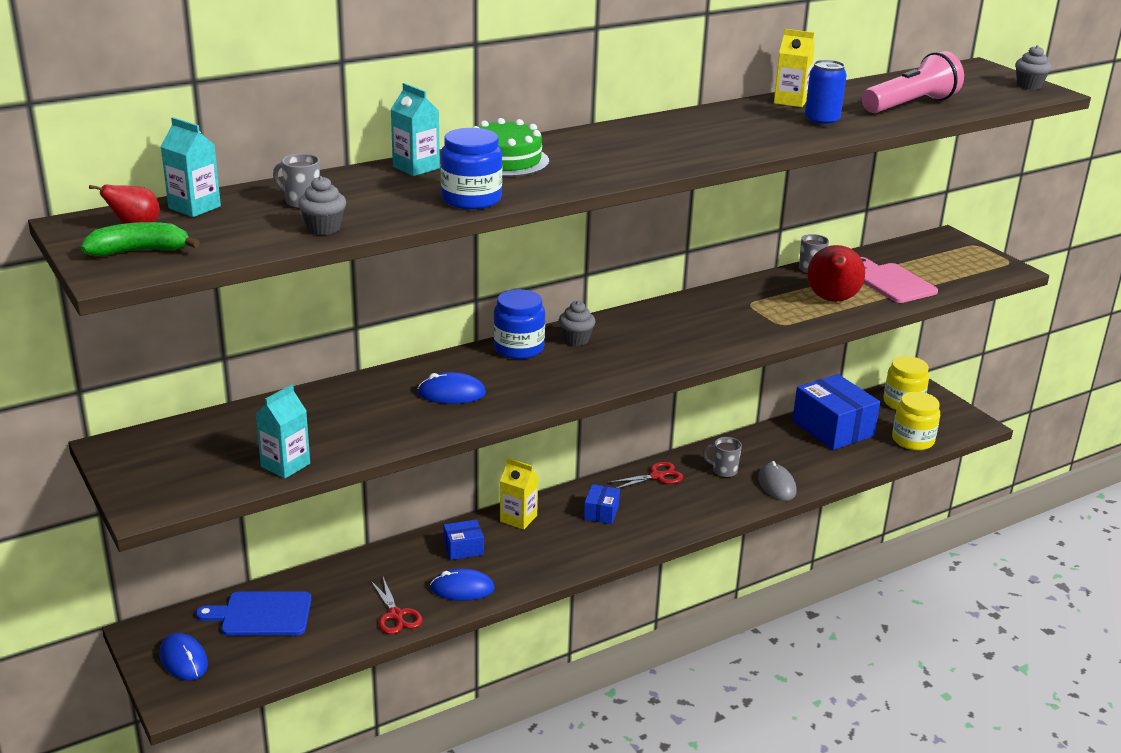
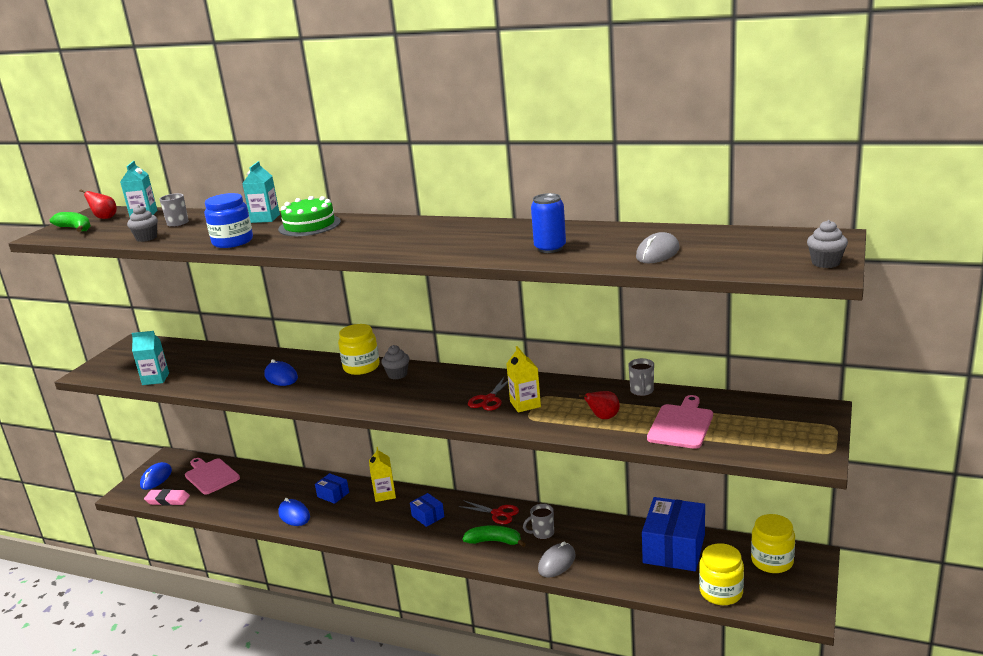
camera: 55 degrees right, 5 degrees down
blue cutting board [196,592,311,636] -> pink cutting board [185,458,240,495]
red scissors [370,577,423,634] -> red scissors moved to [468,376,508,411]
blue jar [493,289,545,359] -> yellow jar [338,324,380,375]
blue box [584,484,620,524] -> blue box turned 75 degrees clockwise [410,493,445,527]
grey mug [703,437,742,478] -> grey mug turned 90 degrees counterclockwise [523,504,554,539]
yellow carton [774,29,815,107] -> yellow carton moved to [506,346,541,413]
red pear [807,245,865,302] -> red pear [579,391,620,419], size x0.55
pink flashlight [862,51,964,113] -> grey mouse [636,232,680,263]
none -> pink eraser [144,489,190,505]
none -> green banana [462,525,526,547]

